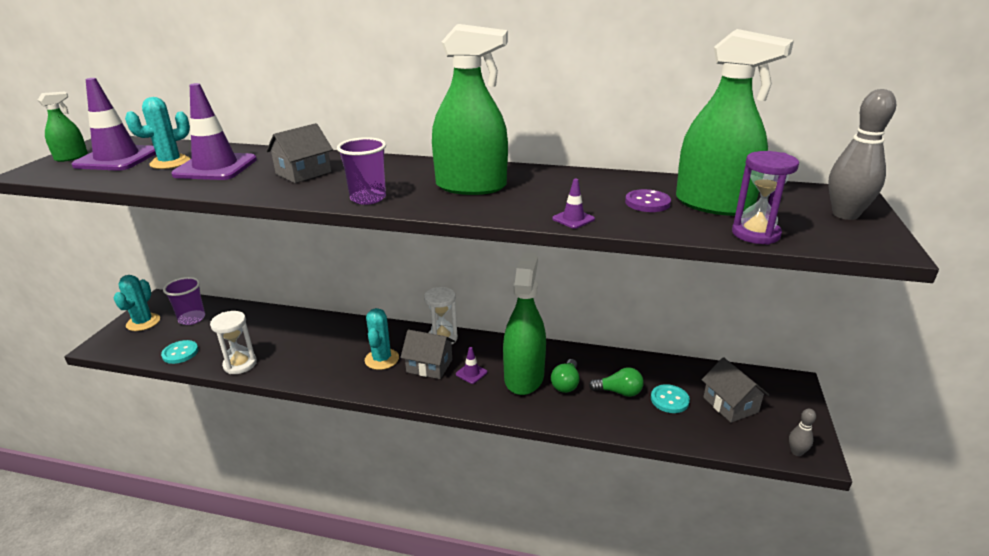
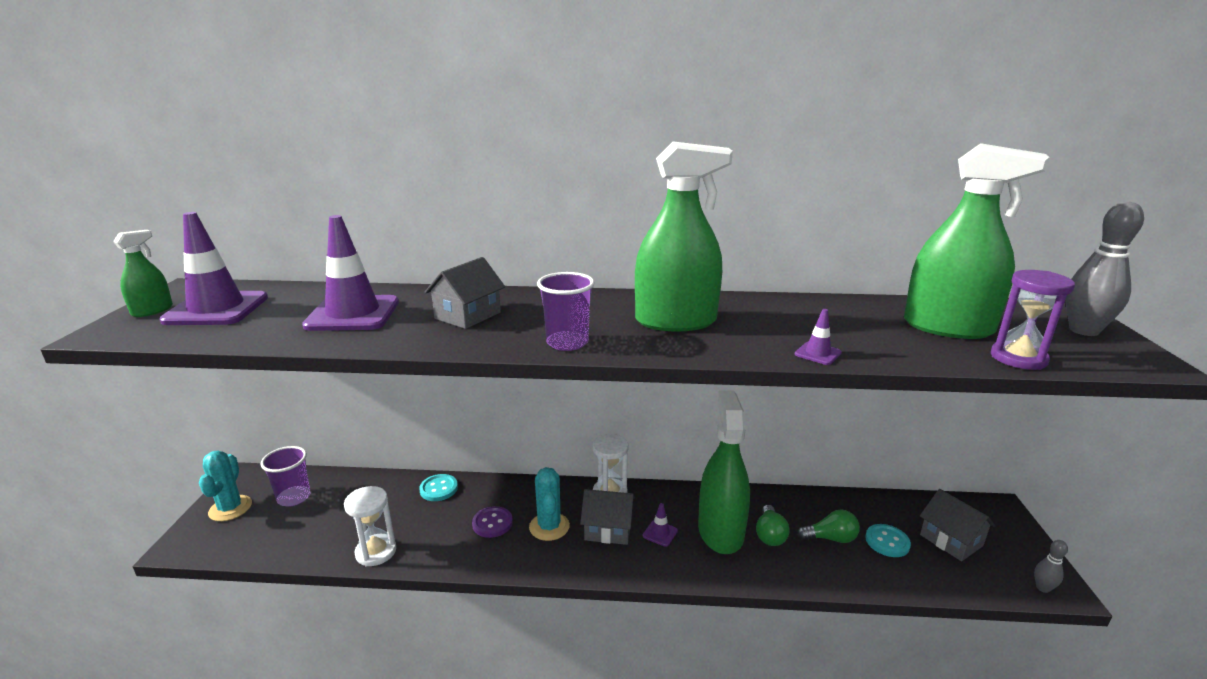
camera: 10 degrees left, 5 degrees down
turquoise cactus [125,97,190,169] -> none
turquoise button [161,340,198,364] -> turquoise button moved to [419,474,458,501]
purple button [625,189,671,212] -> purple button moved to [472,506,513,538]

